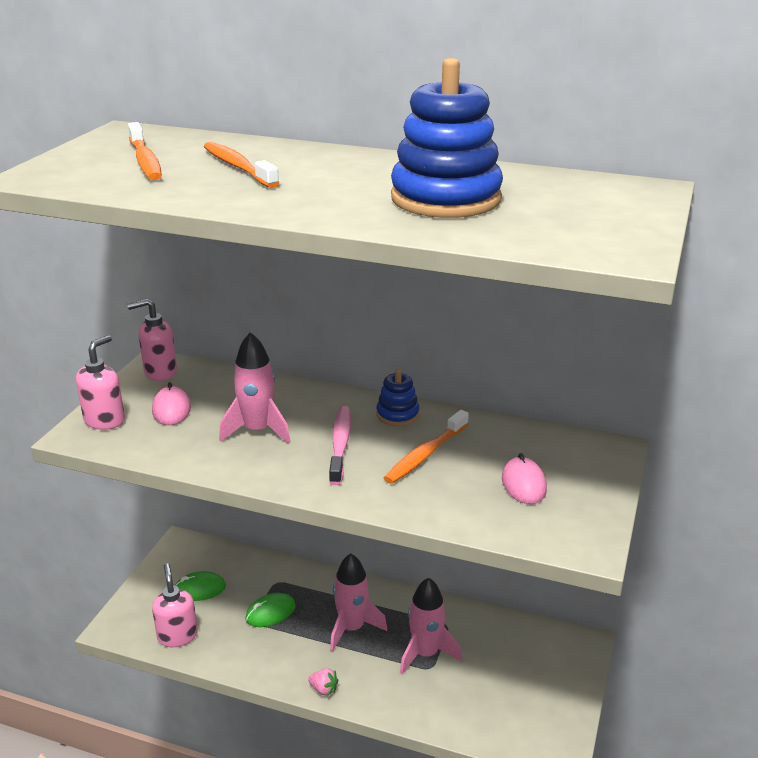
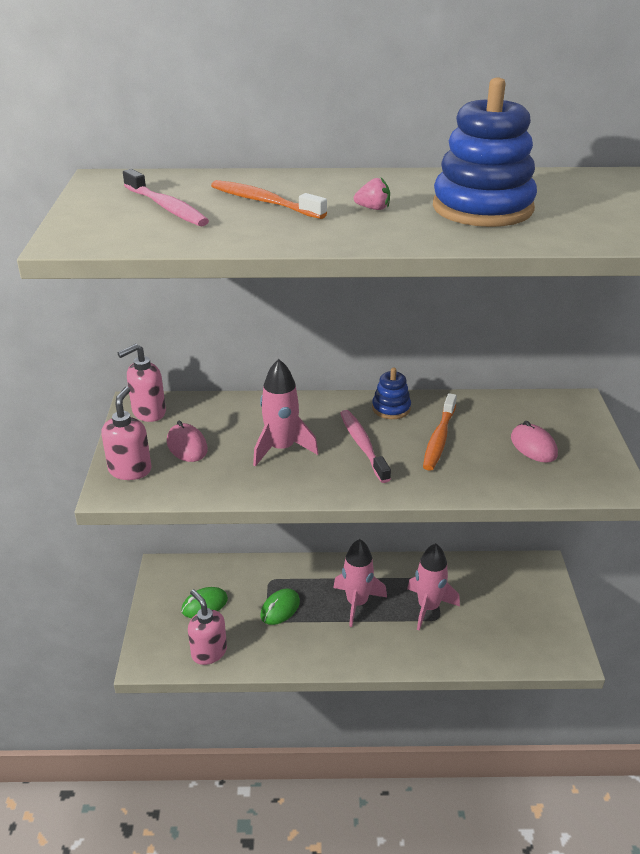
camera: 20 degrees left, 5 degrees up
orange toothbrush [128,122,162,180] -> pink toothbrush [123,169,209,226]
pink strawberry [308,668,338,696] -> pink strawberry moved to [354,178,390,210]

